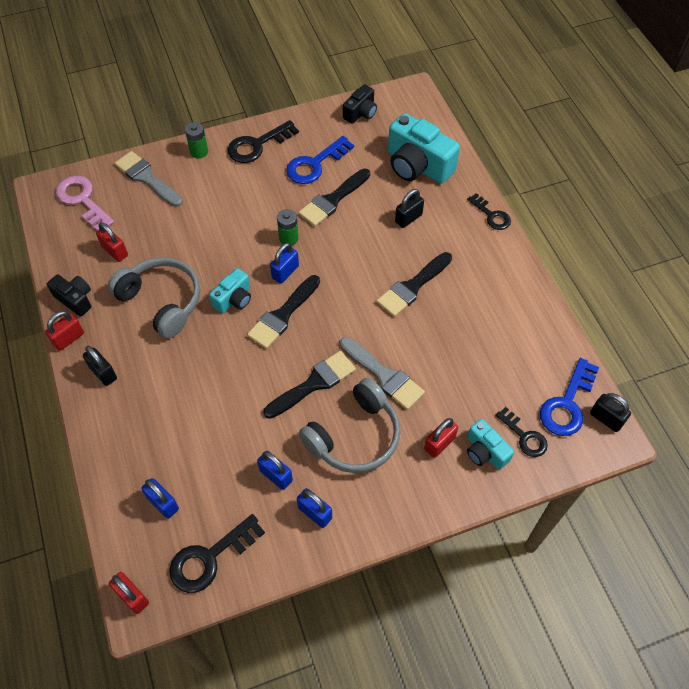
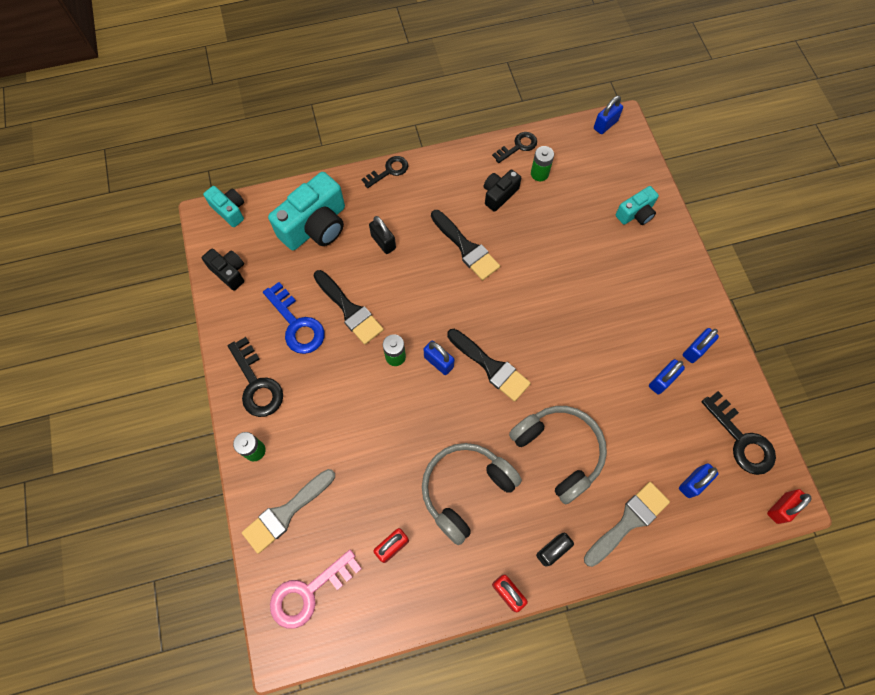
camera: 85 degrees left, 10 degrees up
black camera [47,274,91,317] -> black camera moved to [484,169,521,212]
turquoise camera [209,268,251,314] -> turquoise camera moved to [203,186,244,227]
black brush [263,351,356,419] -> none
grey headphones [299,378,400,473] -> grey headphones moved to [509,406,607,505]
grey brush [340,337,425,410] -> grey brush moved to [584,482,670,567]
red padlock [424,418,458,458] -> none
black key [496,407,548,457] -> black key moved to [492,132,537,163]
blue key [540,358,599,436] -> none
black padlock [590,393,631,432] -> blue padlock [594,96,623,134]
none -> green battery [531,146,554,181]

